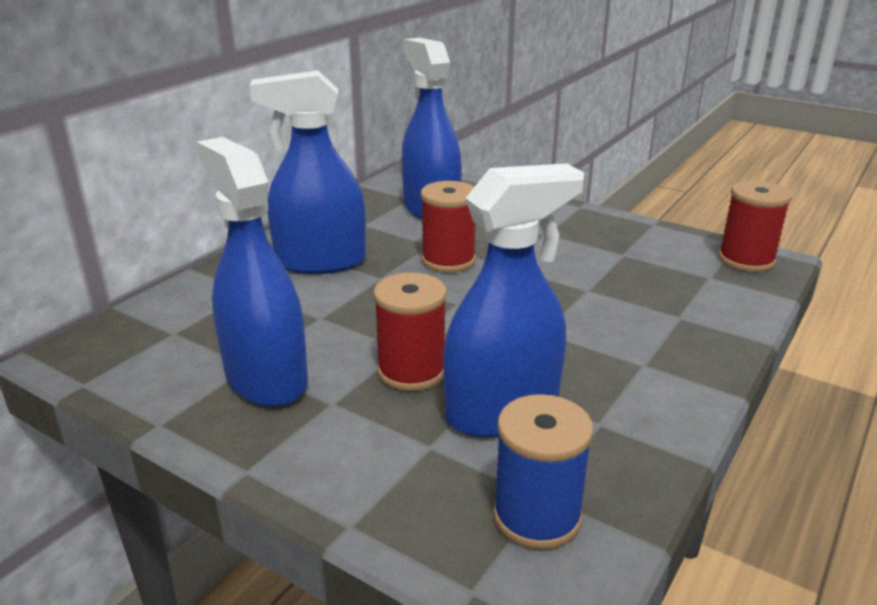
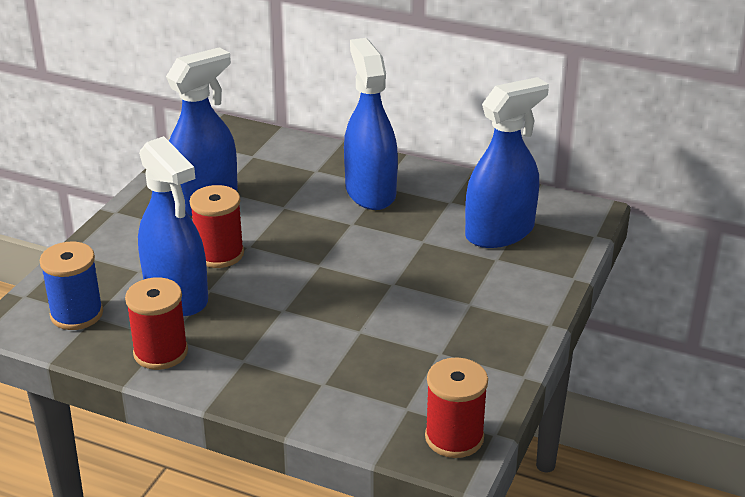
camera: 80 degrees right, 5 degrees up
red spool [421,181,476,273] -> red spool moved to [125,278,188,370]

